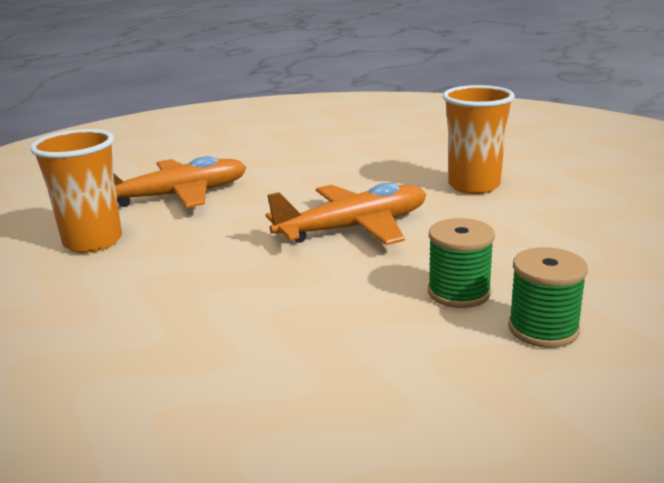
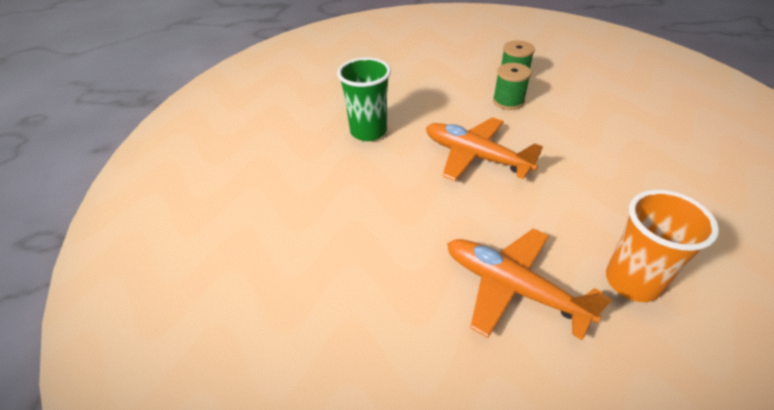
camera: 120 degrees left, 20 degrees up
orange cup [443,85,515,194] -> green cup [337,57,391,141]

